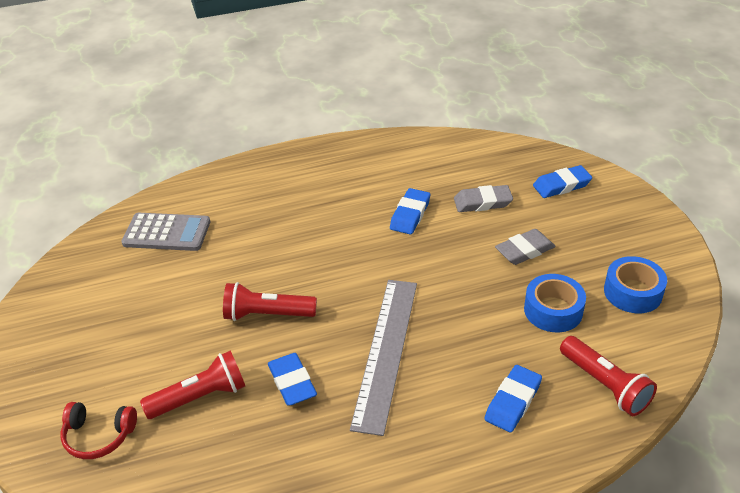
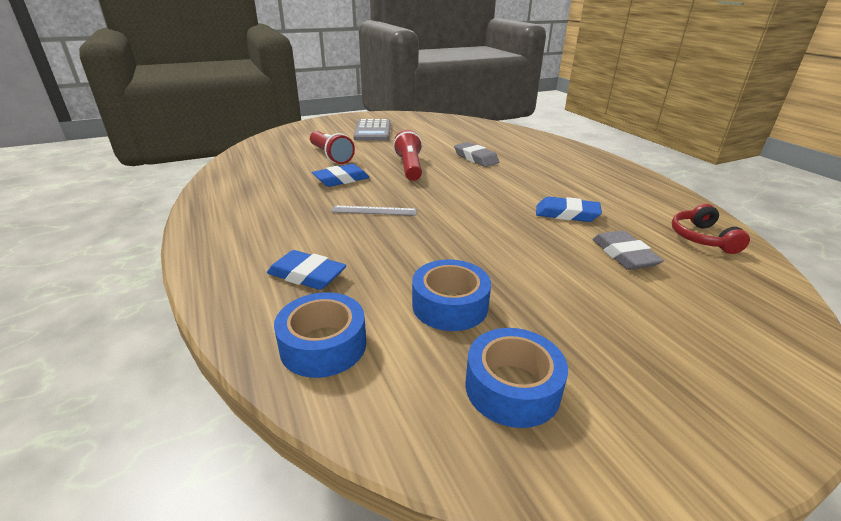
camera: 80 degrees right, 10 degrees down
red headphones [61,402,137,459] -> red headphones moved to [672,204,750,254]
grey calculator [121,213,210,251] -> grey calculator moved to [353,119,390,141]
grey ruler [350,280,417,436] -> grey ruler [331,205,417,216], size x0.47
grey eraser [495,229,556,265] -> grey eraser moved to [454,142,499,167]
blue eraser [533,165,592,198] -> none
red flashlight [560,336,657,416] -> blue tape [274,292,366,378]

